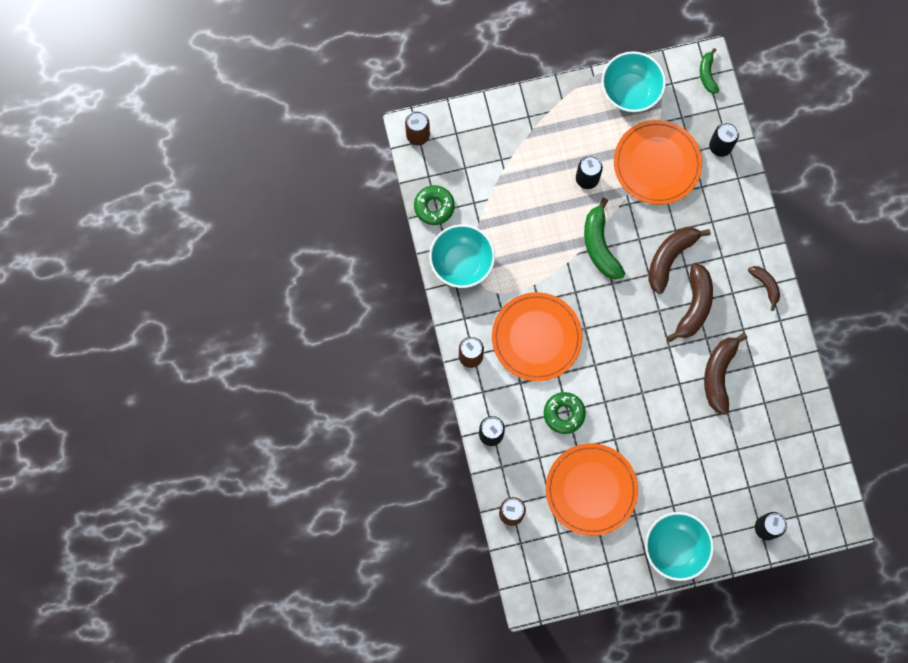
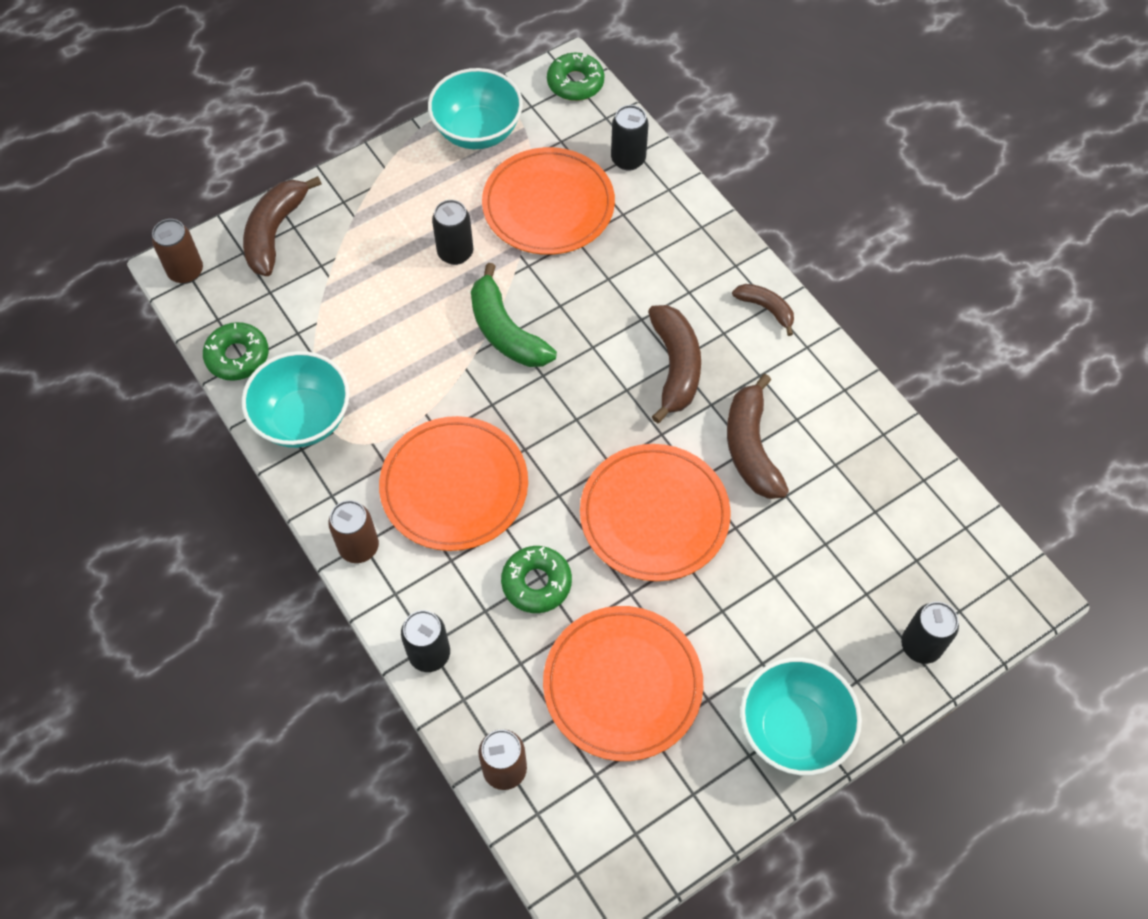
camera: 20 degrees left, 15 degrees down
brown banana [648,227,711,294] -> brown banana moved to [243,176,322,276]
green banana [700,48,719,94] -> green donut [547,53,605,101]
none -> orange plate [580,444,731,581]

